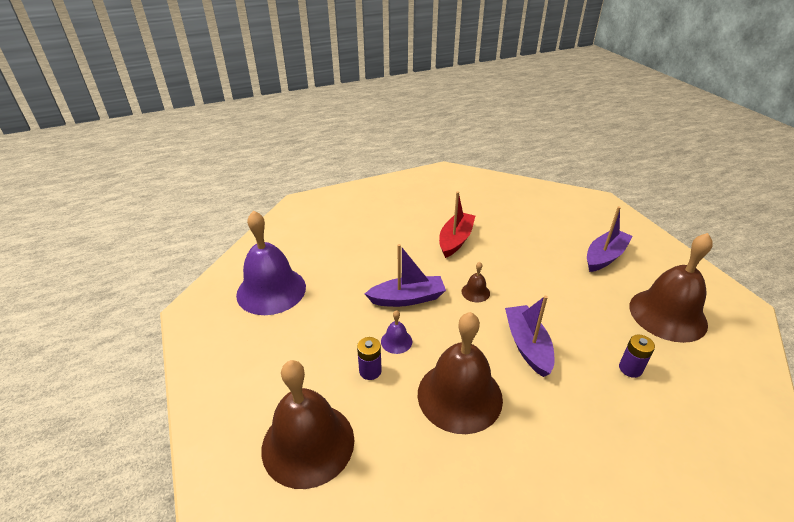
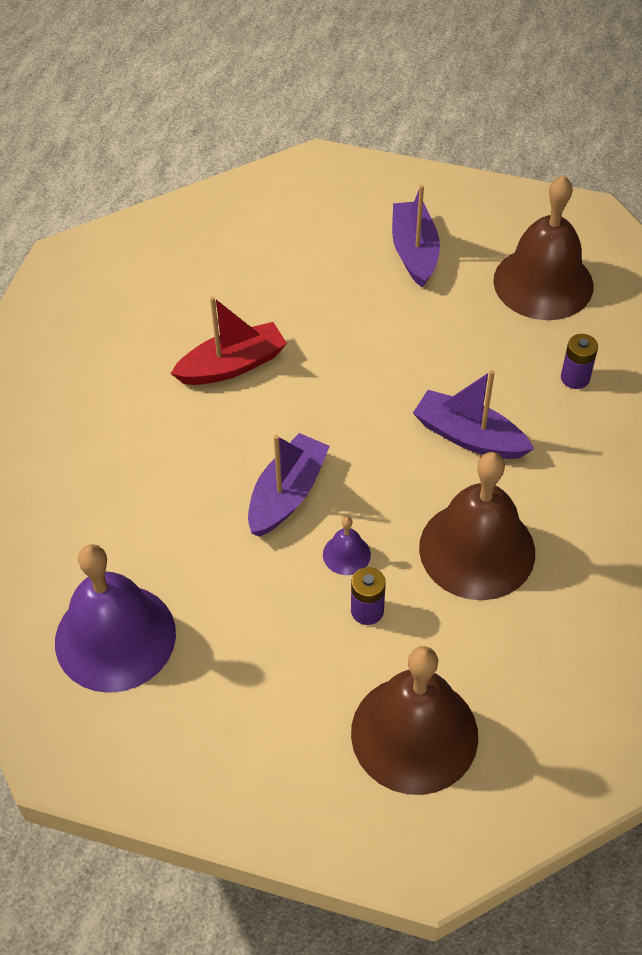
camera: 50 degrees left, 15 degrees up
red boat [439,191,475,258] -> red boat turned 90 degrees clockwise [170,296,287,385]
brown bell [461,262,490,302] -> none

